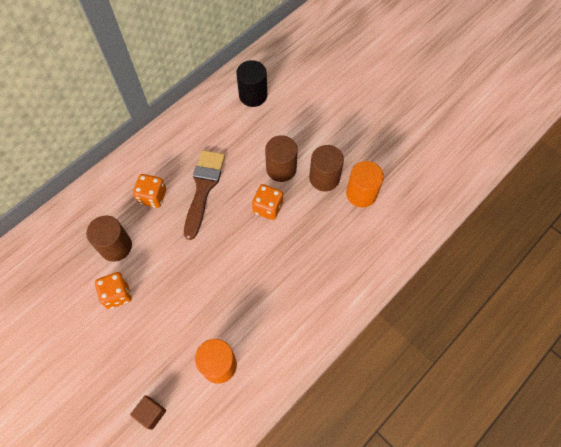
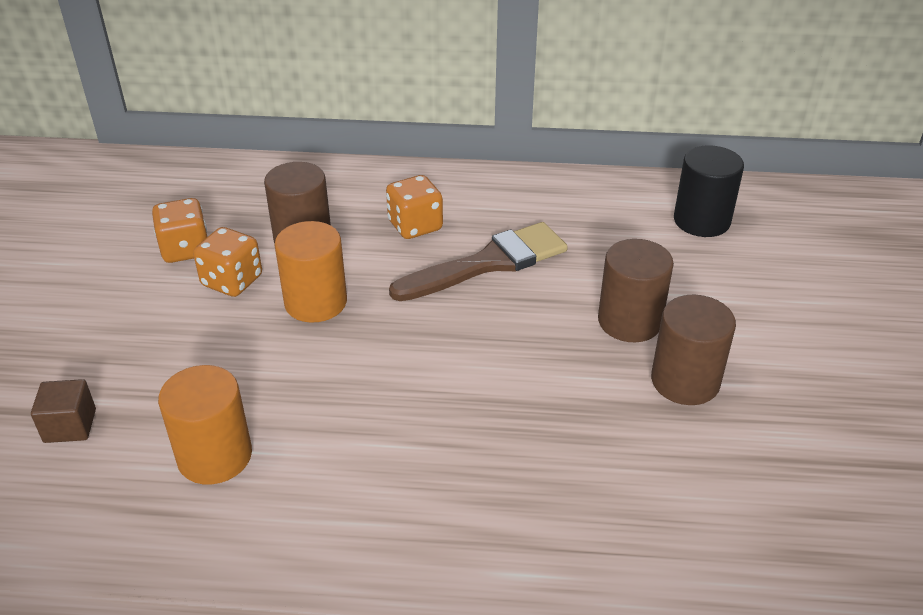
camera: 50 degrees right, 25 degrees down
orange dice [252,184,283,220] -> orange dice moved to [152,198,207,263]
orange cylinder [346,161,384,207] -> orange cylinder moved to [275,221,347,323]

